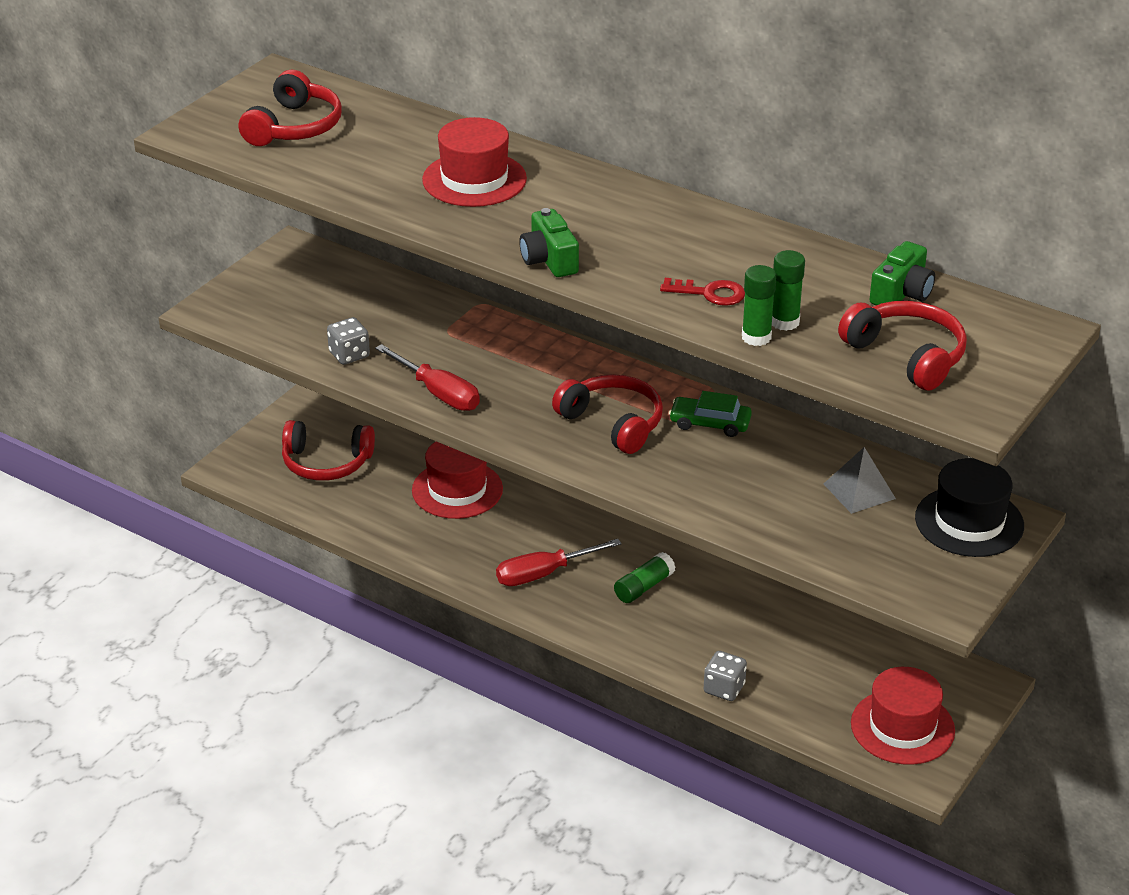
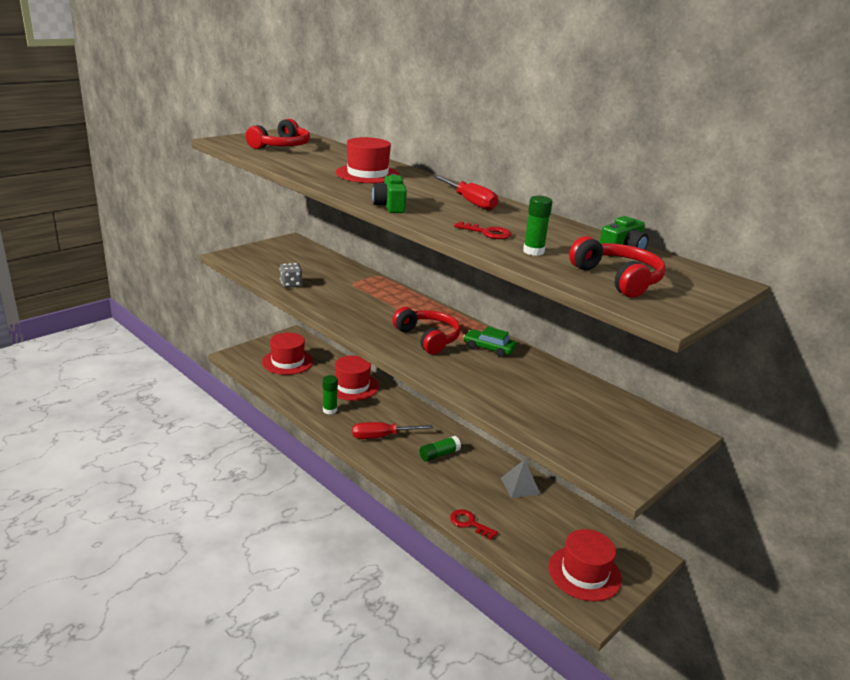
camera: 10 degrees right, 10 degrees down
red headphones [282,420,375,481] -> red hat [262,332,313,375]
red screwdriver [375,344,480,411] -> red screwdriver moved to [434,176,498,211]
grey dice [704,651,747,701] -> red key [450,509,498,540]
green glue stick [742,265,776,346] -> green glue stick moved to [323,375,338,414]
grey pyramid [824,447,896,514] -> grey pyramid moved to [501,459,541,498]
black hat [915,458,1024,557] -> none

